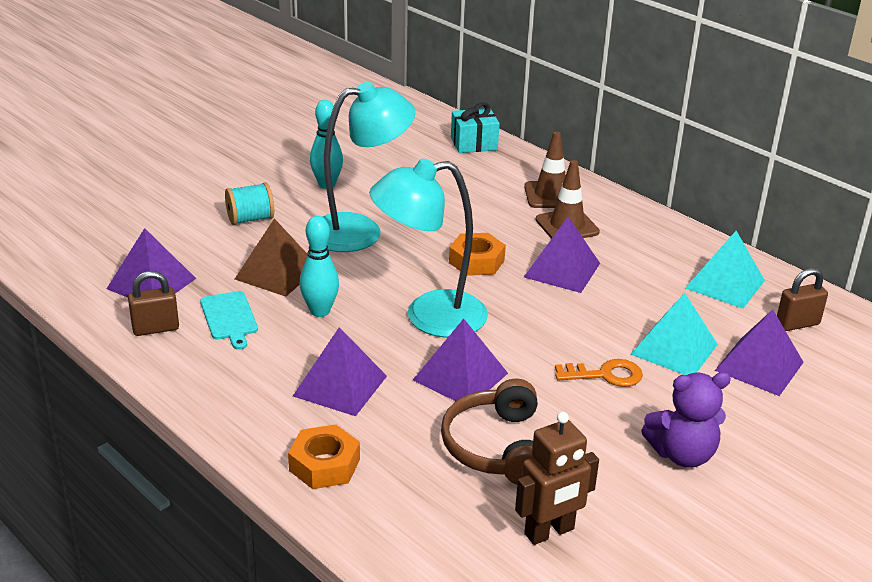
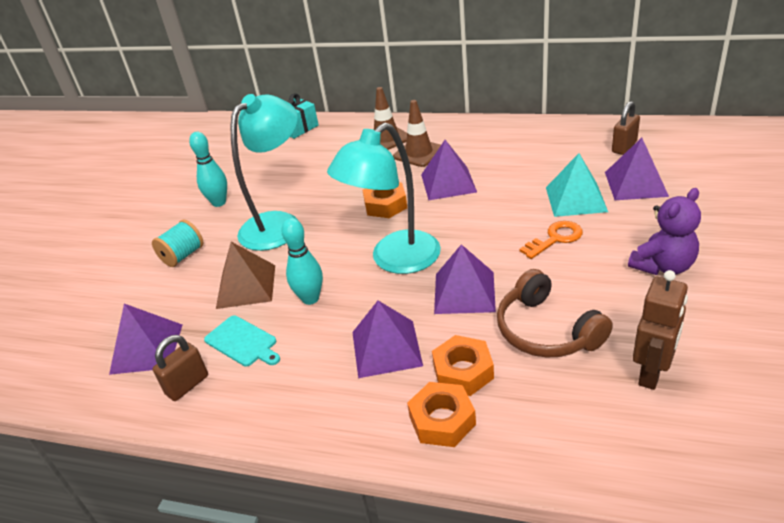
camera: 25 degrees left, 5 degrees up
turquoise pyramid [685,231,765,309] -> none
none -> orange nut [432,335,494,396]

